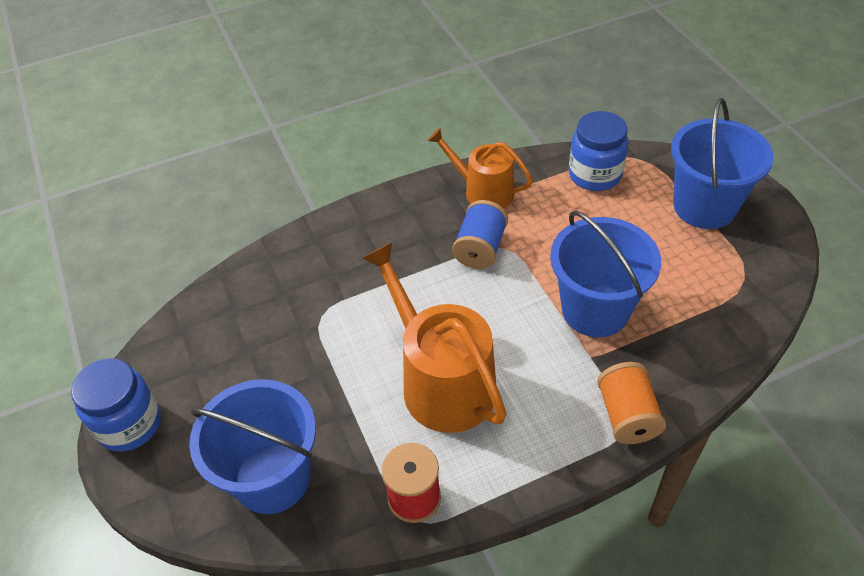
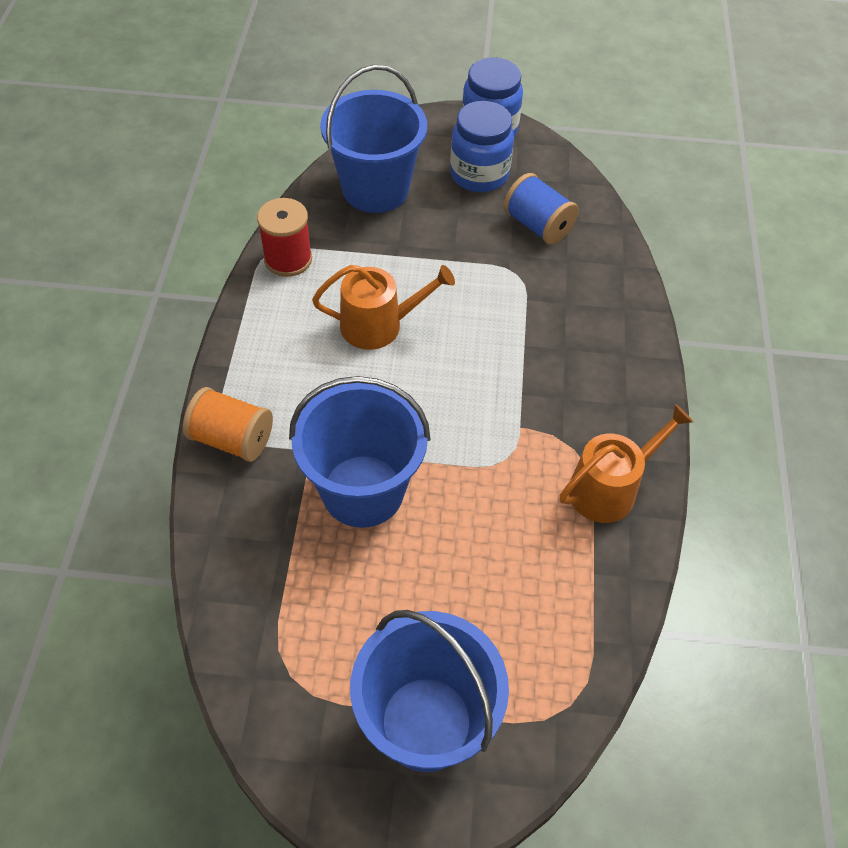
camera: 115 degrees right, 5 degrees up
orange watering can [362,242,507,433] -> orange watering can [312,265,455,350], size x0.62
blue spool [452,200,508,269] -> blue spool moved to [503,173,579,245]
blue jar [569,111,628,191] -> blue jar moved to [450,101,514,192]

